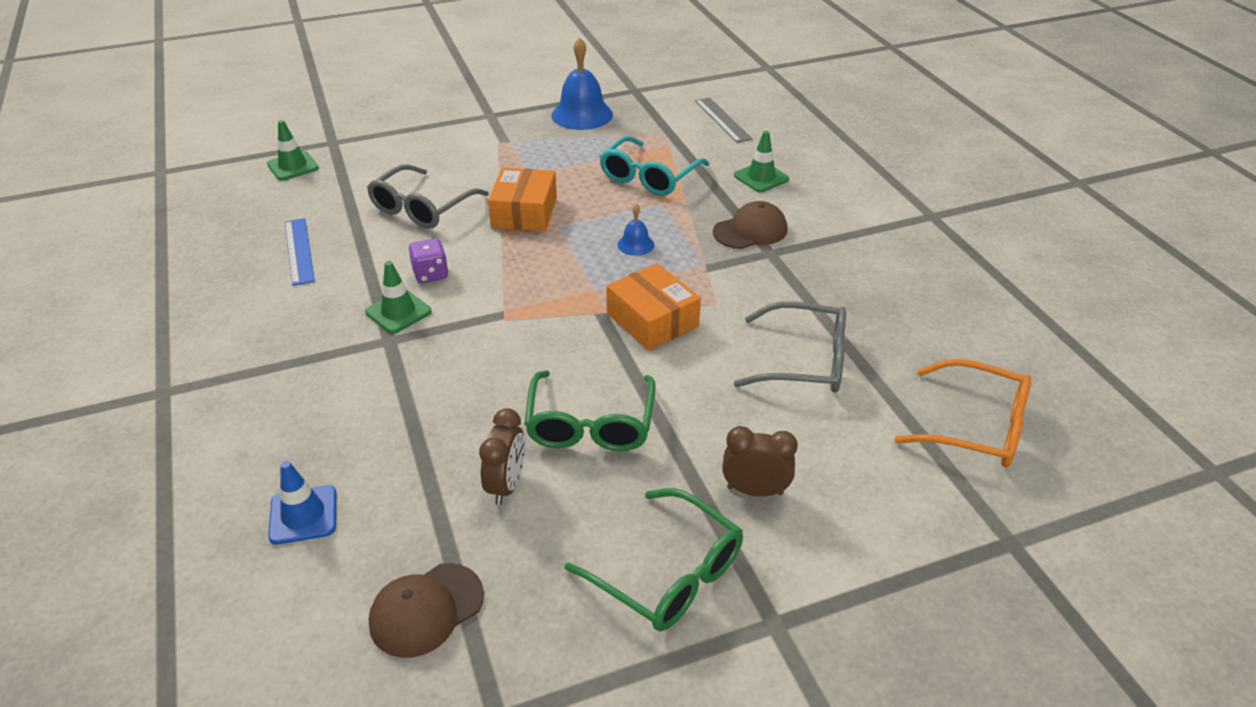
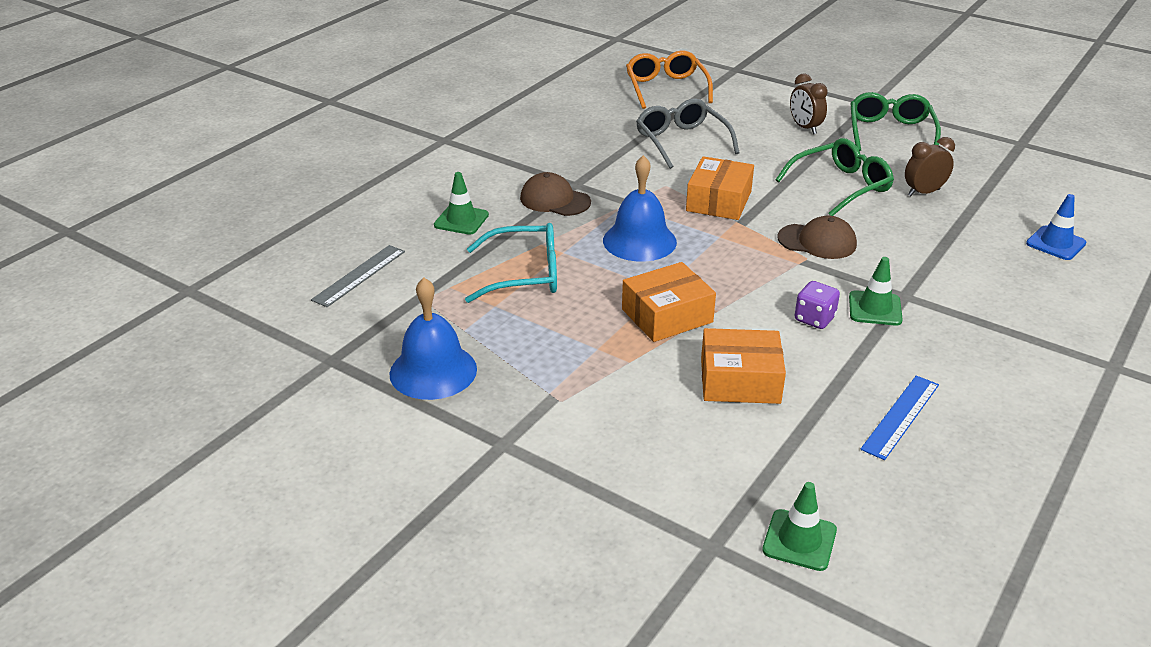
camera: 125 degrees left, 5 degrees down
grey glasses [367,164,489,229] -> orange box [701,328,786,404]
brown cap [369,563,484,658] -> brown cap moved to [778,216,857,259]
blue bell [617,204,654,256] -> blue bell [603,155,677,262], size x2.01

